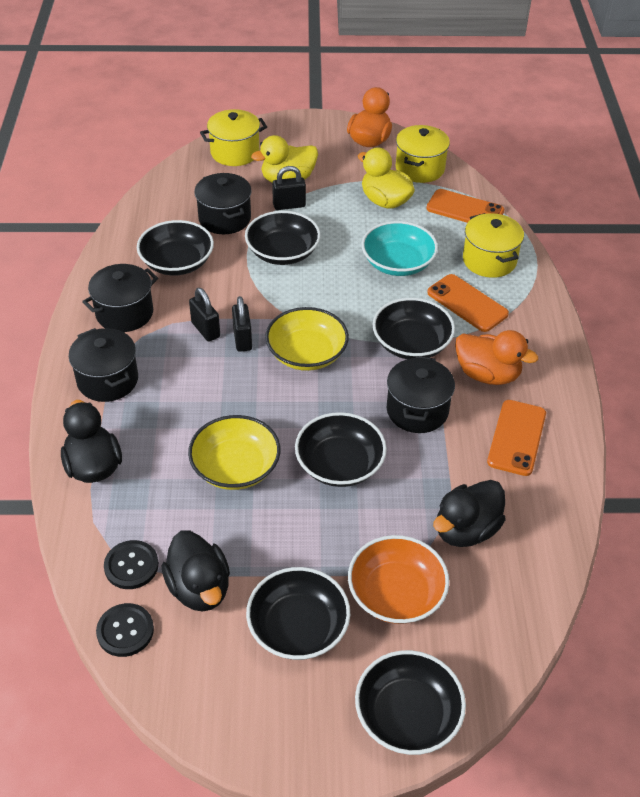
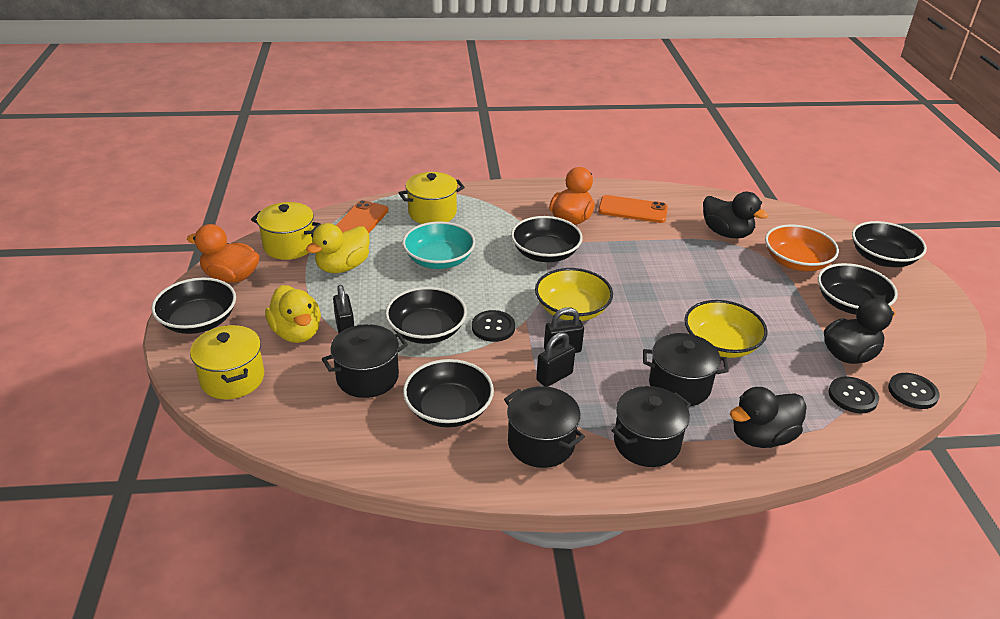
camera: 95 degrees left, 10 degrees down
black bowl [295,412,387,487] -> black bowl moved to [151,277,236,334]
black pot [387,356,455,433] -> black pot moved to [643,333,729,406]
orange phone [427,274,509,332] -> none
none -> black button [472,310,515,342]

